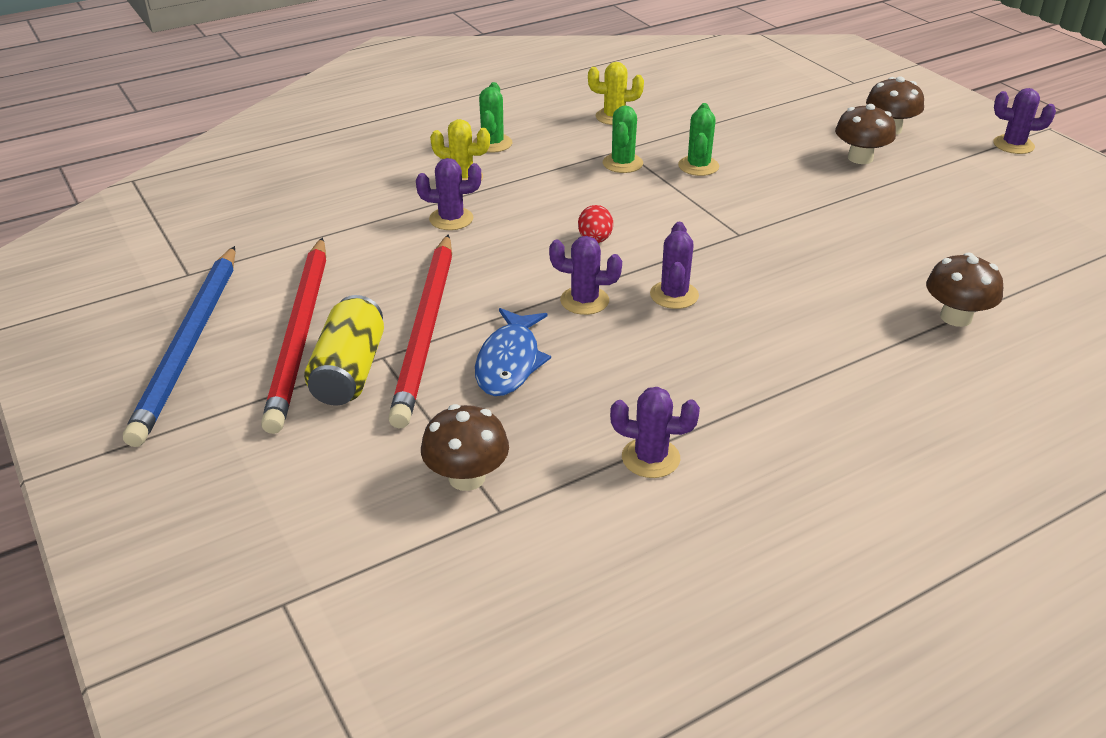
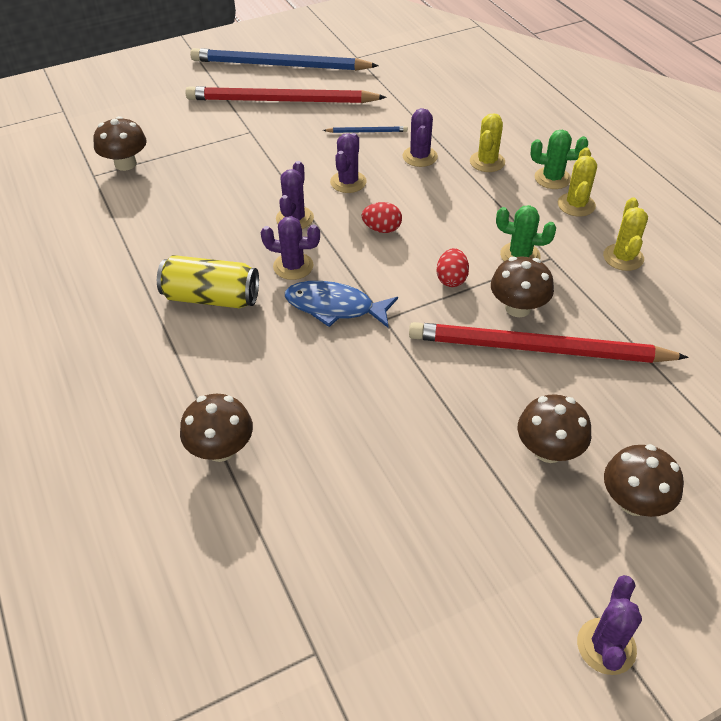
camera: 95 degrees right, 10 degrees up
yellow can [304,295,384,406] -> yellow can moved to [157,255,259,308]
red pencil [388,234,452,429] -> red pencil moved to [409,322,689,363]
blue fish [475,308,551,396] -> blue fish moved to [285,281,398,328]
purple cactus [610,387,700,478] -> purple cactus moved to [330,133,367,193]
green cactus [678,103,719,176] -> brown mushroom [491,256,554,317]
none -> blue pencil [323,126,408,133]
none -> red egg [436,248,469,287]
none -> yellow cactus [558,147,597,217]

